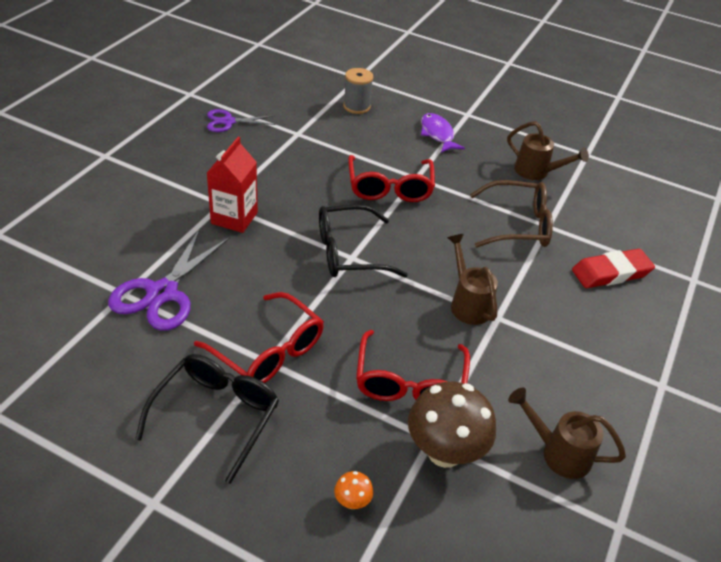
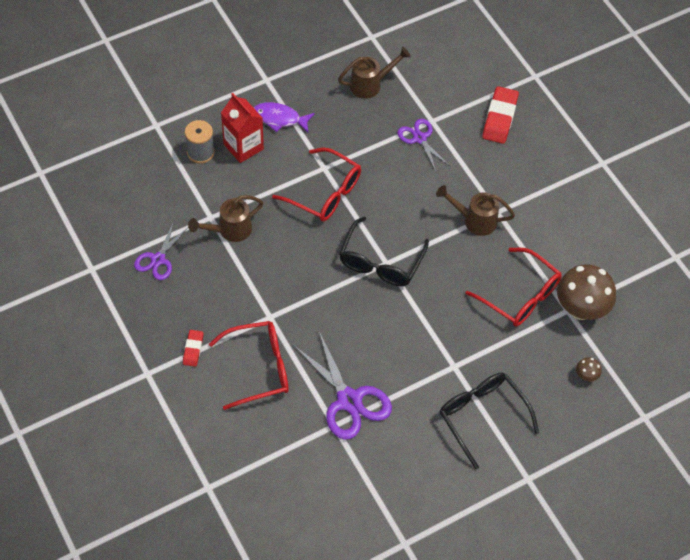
camera: 55 degrees left, 15 degrees up
red glasses [194,292,324,383] -> red glasses moved to [209,321,289,410]
red carton [207,137,258,233] -> red carton moved to [221,93,264,163]
orange mushroom [334,471,373,509] -> brown mushroom [576,357,602,382]
brown glasses [470,180,553,247] -> purple scissors [397,119,450,172]
brown watering can [508,387,626,479] -> brown watering can moved to [188,195,263,242]
none -> red eraser [183,330,203,367]

